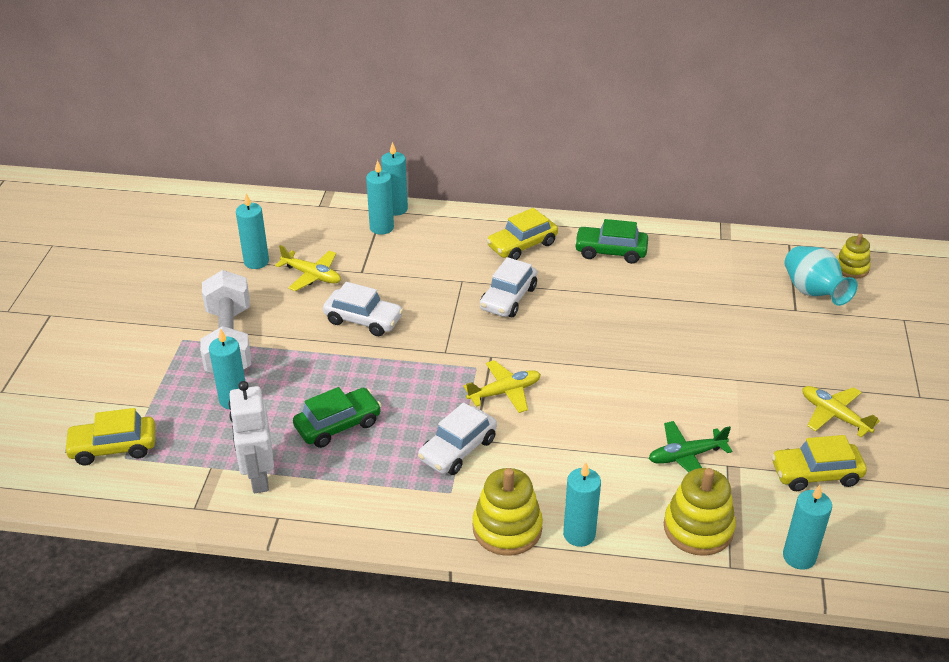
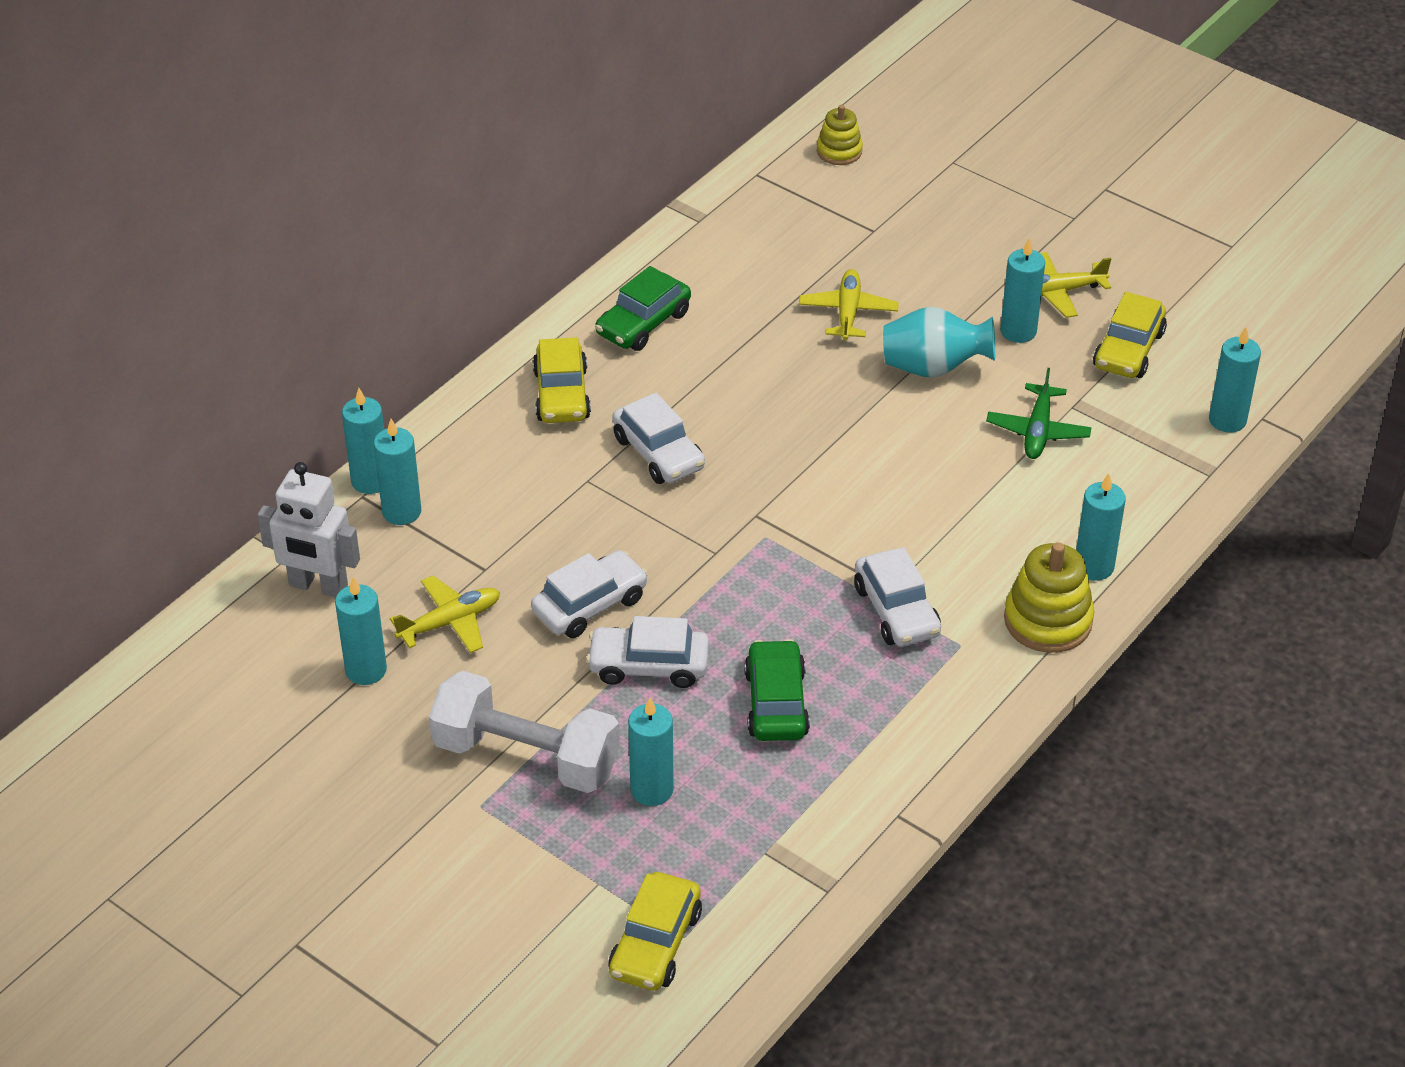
camera: 60 degrees left, 5 degrees up
white robot [229,381,274,493] -> white robot moved to [258,462,360,597]
yellow plane [463,360,541,413] -> yellow plane moved to [799,269,899,341]
yellow stacking toy [664,468,736,556] -> none
turquoise vase [784,246,858,306] -> turquoise vase moved to [883,307,995,378]
none -> white car [586,616,709,688]
none -> turquoise candle [1000,238,1045,343]

